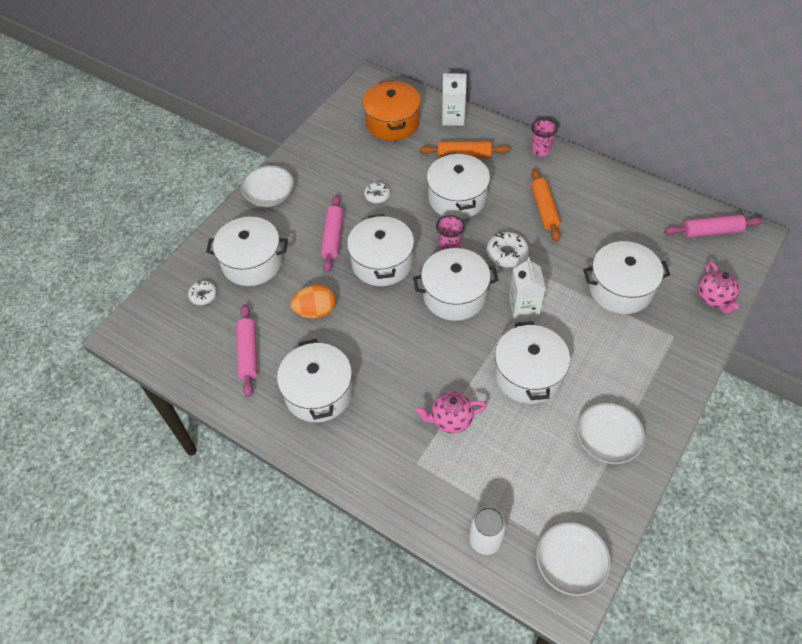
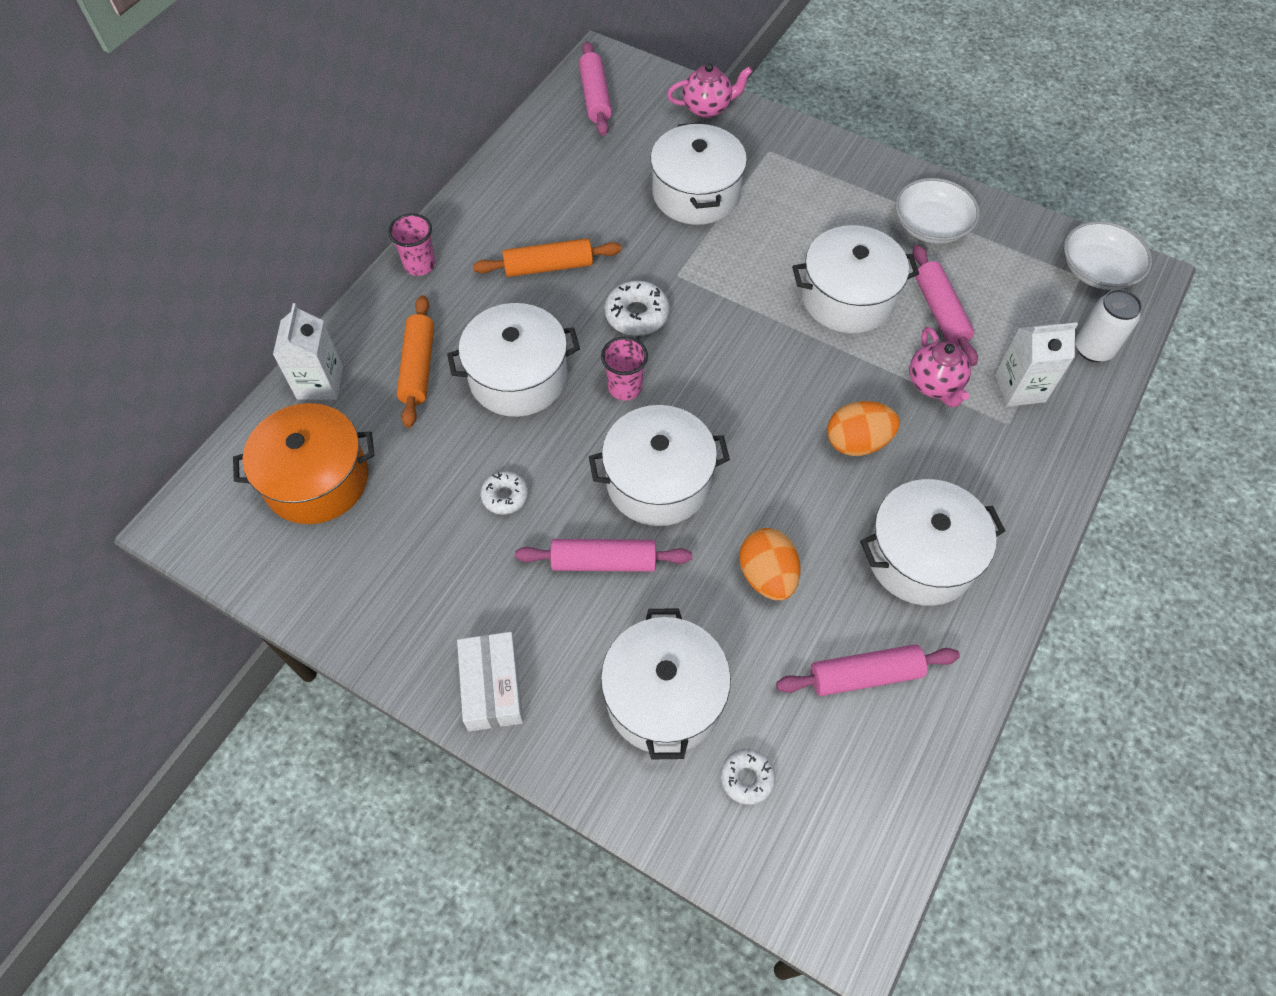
camera: 95 degrees left, 5 degrees up
white bowl [241,165,294,207] -> white box [457,632,523,731]
white pot [413,248,498,321] -> none
white carton [509,257,546,319] -> white carton moved to [995,322,1078,407]
none -> orange egg [827,401,900,456]
none -> pink rolling pin [912,245,978,366]

